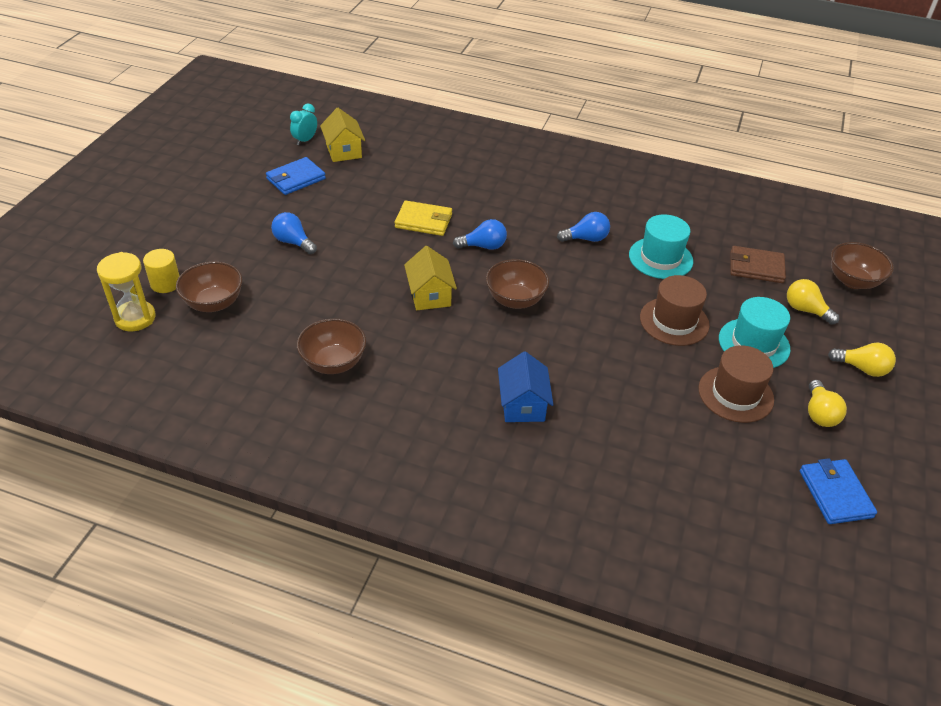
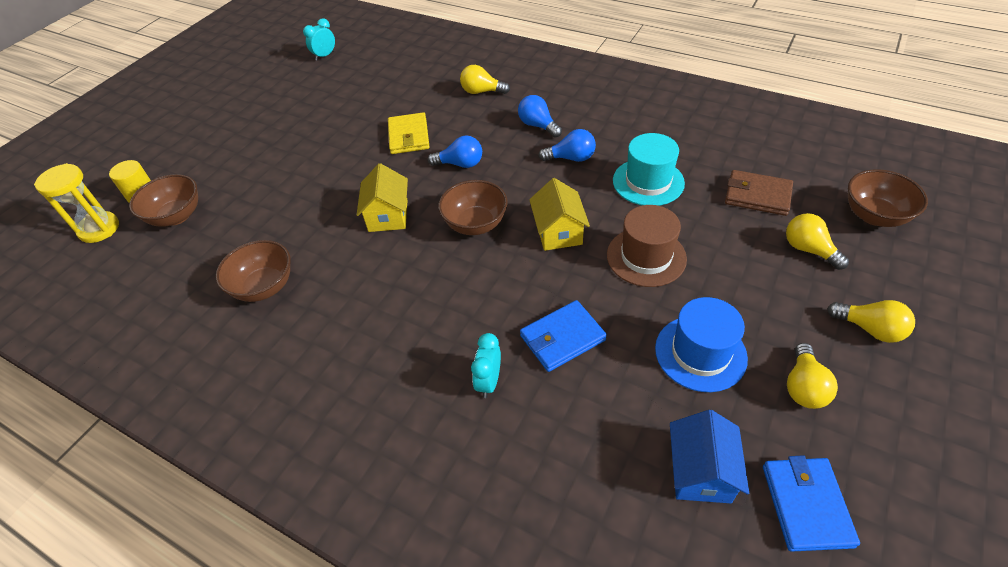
camera: 15 degrees right, 5 degrees up
blue wallet [266,157,326,195] -> blue wallet moved to [520,300,607,372]
blue light bulb [271,212,317,254] -> blue light bulb moved to [518,95,562,138]
yellow house [320,108,365,162] -> yellow house moved to [529,178,590,251]
yellow wallet [395,200,452,236] -> yellow wallet turned 60 degrees clockwise [388,112,429,154]
blue house [498,351,553,422] -> blue house moved to [670,410,749,503]
brown hat [698,345,774,423] -> blue hat [655,297,748,392]
turquoise hat [719,297,790,368] -> none
none -> yellow light bulb [460,65,510,94]
none -> turquoise clock [471,333,501,398]

